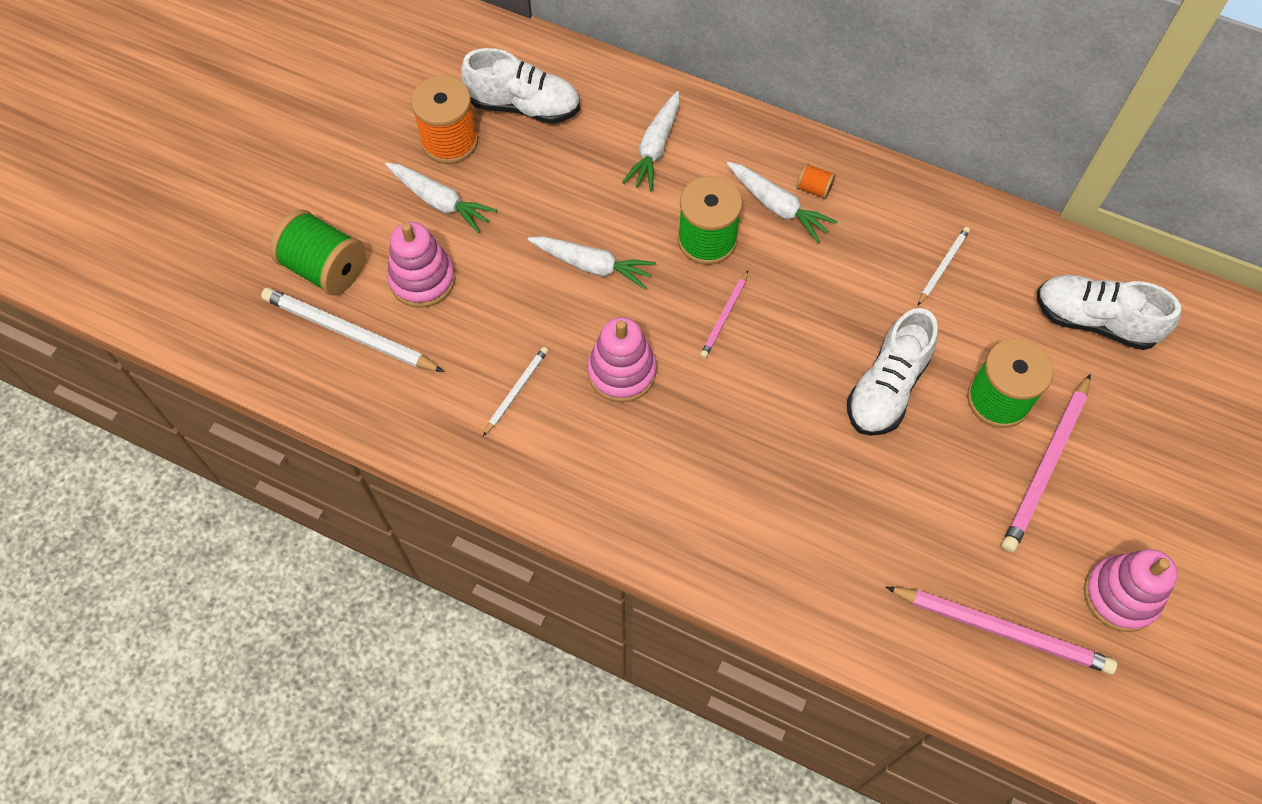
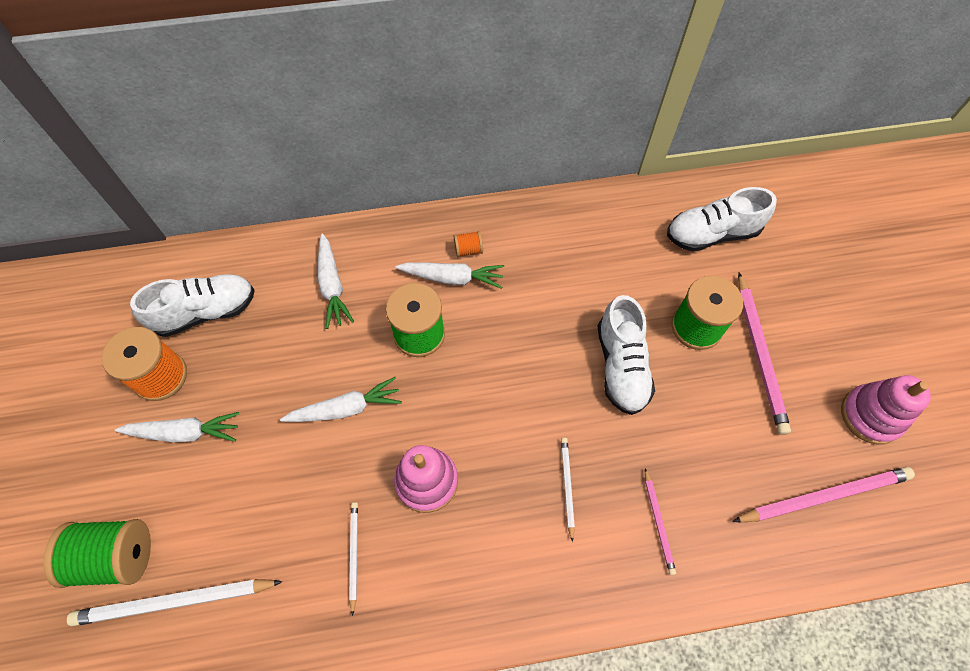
camera: 35 degrees left, 0 degrees up
pink stacking toy [387,222,456,308] -> none
pink pencil [700,271,748,358] -> pink pencil moved to [645,468,676,575]
white pencil [918,227,970,305] -> white pencil moved to [561,438,575,542]

